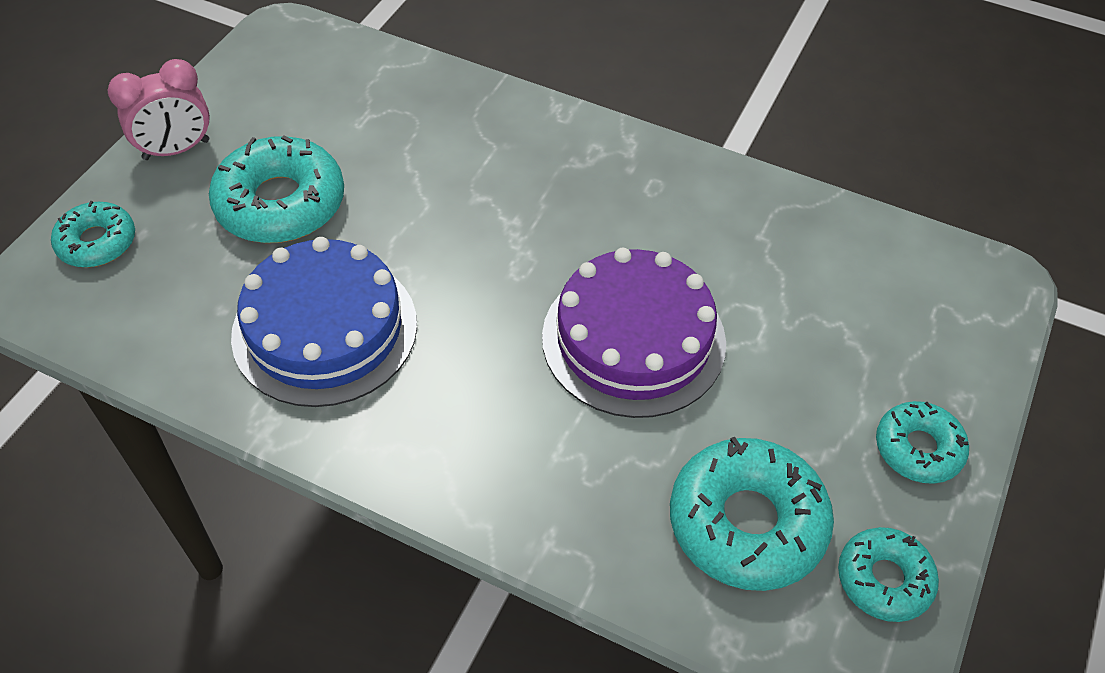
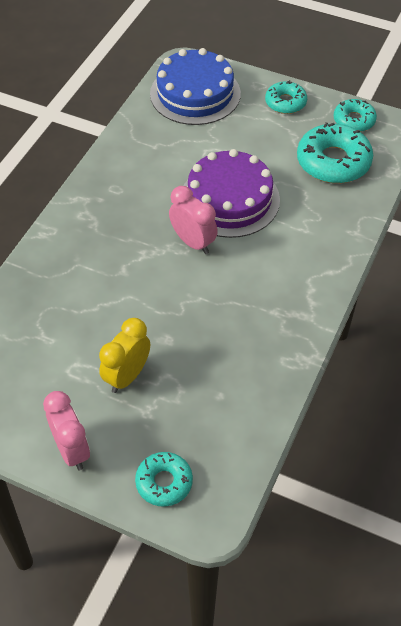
camera: 90 degrees left, 0 degrees up
turquoise donut [209,135,344,243] -> yellow clock [99,318,150,393]
blue cake [231,237,417,407] -> blue cake moved to [150,48,241,125]
none -> pink clock [169,186,218,254]

